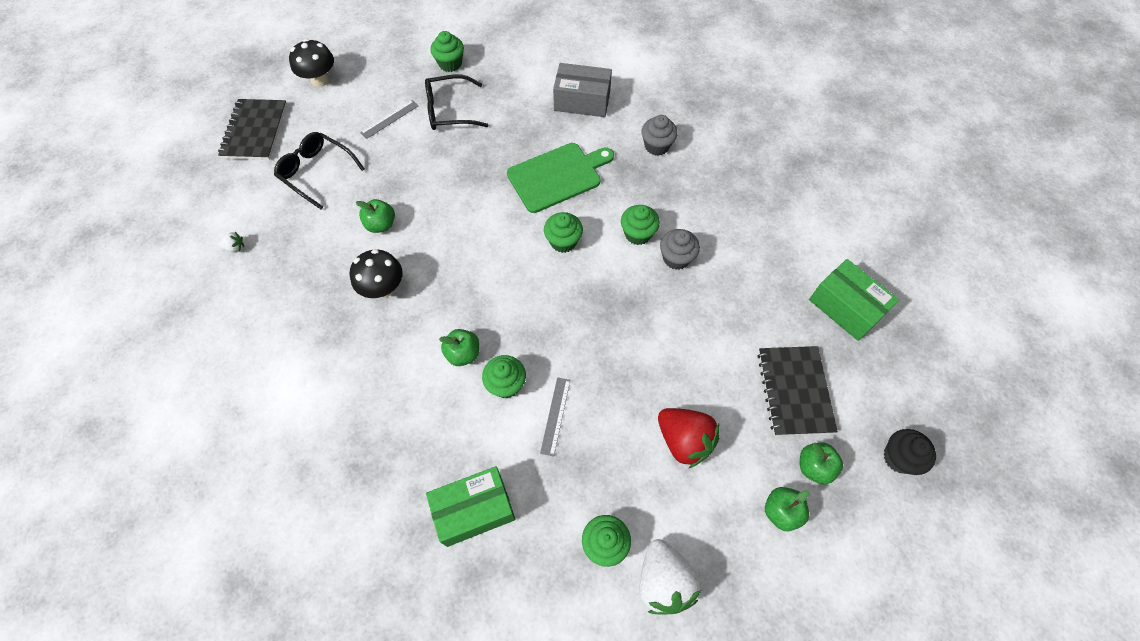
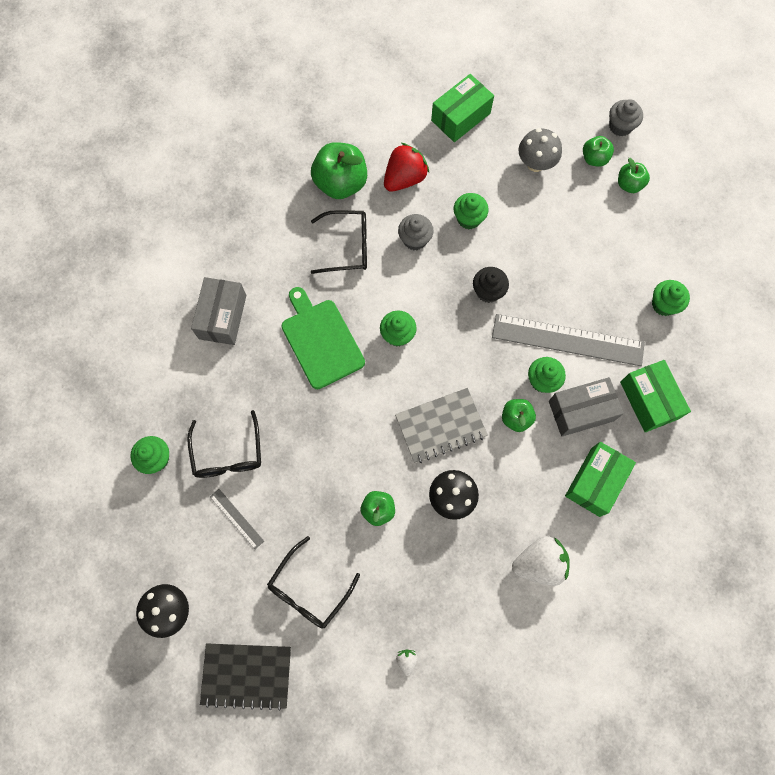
camera: 90 degrees left, 10 degrees up
grey ruler [540,377,570,457] -> grey ruler [492,314,645,366], size x2.26
green cupcake [621,205,660,245] -> green cupcake moved to [454,193,489,229]
white strawberry [639,539,701,615] -> white strawberry moved to [512,536,570,586]
grey cupcake [641,115,678,156] -> grey cupcake moved to [609,99,643,137]
red strawberry [658,408,720,469] -> red strawberry moved to [384,143,429,192]
black notebook [757,346,838,436] -> grey mushroom [518,128,562,172]
black cupcake [884,429,936,475] -> black cupcake moved to [473,267,509,303]
none -> green apple [311,142,367,199]
none -> black glasses [311,210,367,274]
none -> grey notebook [395,388,488,463]
none -> grey box [549,377,624,436]
none -> green box [565,442,636,517]

